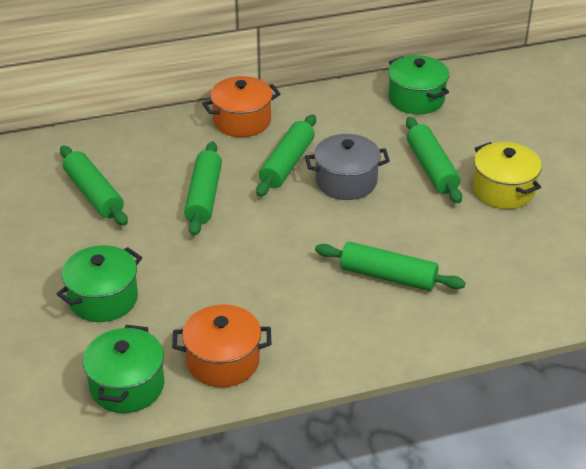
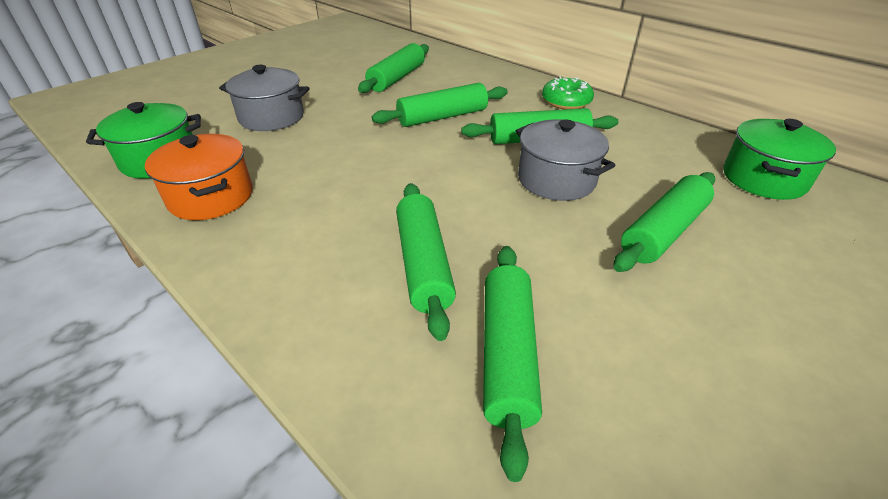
camera: 60 degrees right, 0 degrees up
green pot [57,245,142,322] -> grey pot [219,65,310,131]
orange pot [202,76,280,137] -> green donut [542,76,594,109]
yellow pot [473,142,542,209] -> none
none -> green rolling pin [483,246,542,482]

